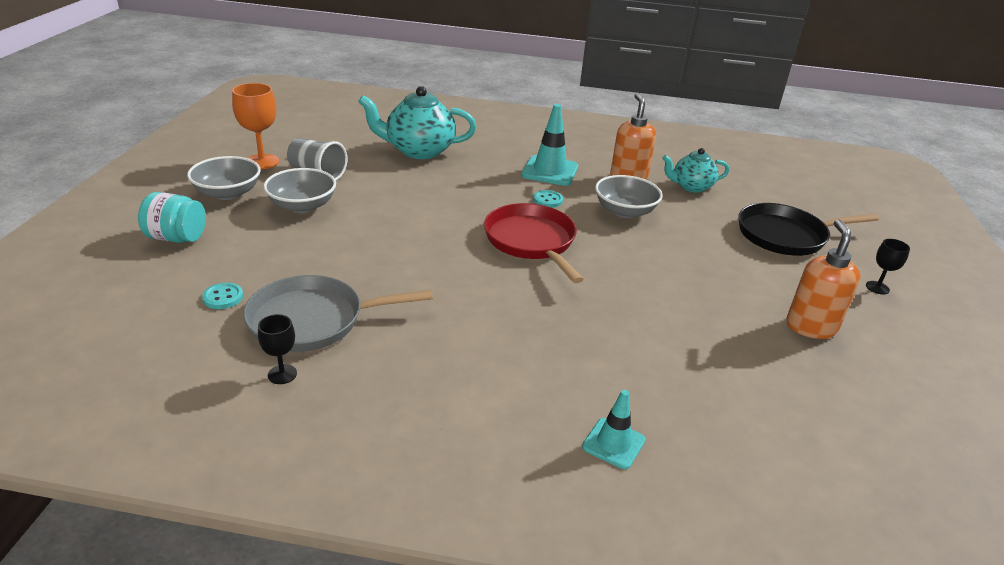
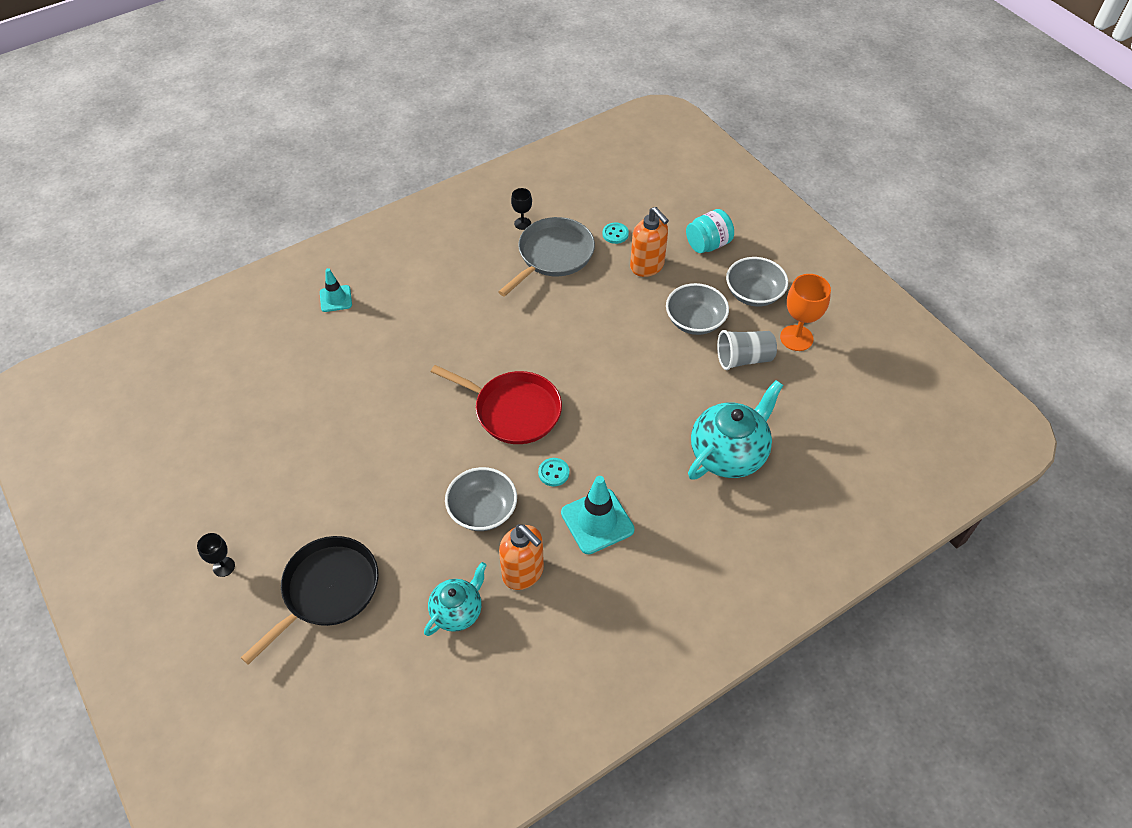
camera: 140 degrees right, 20 degrees up
orange soap dispenser [786,219,861,339] -> orange soap dispenser moved to [630,207,669,277]

